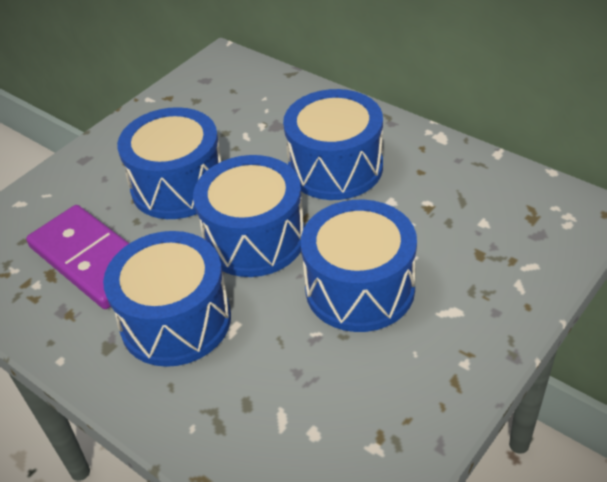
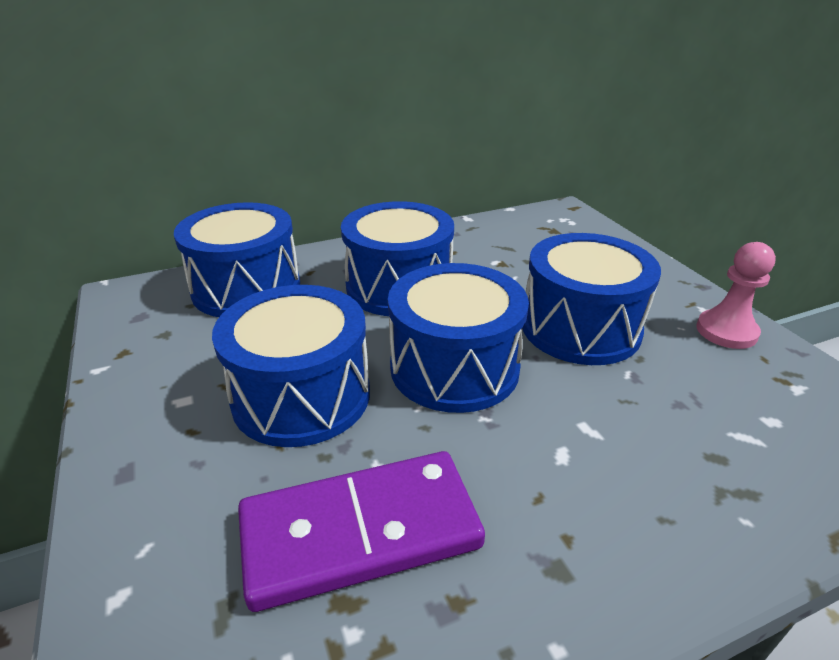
camera: 65 degrees left, 10 degrees down
blue drum [103,231,231,367] -> blue drum moved to [174,202,300,317]
none -> pink pawn [696,242,776,349]

